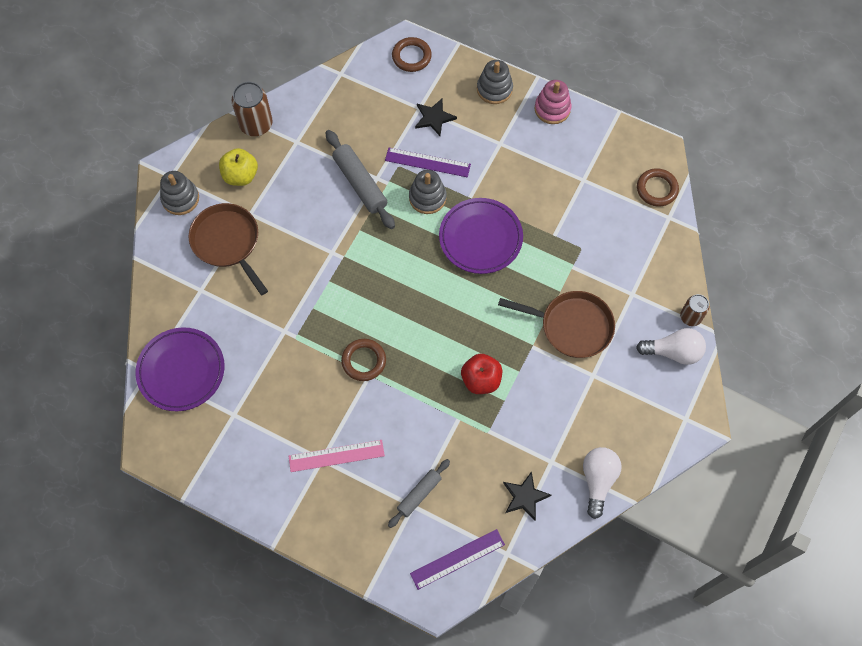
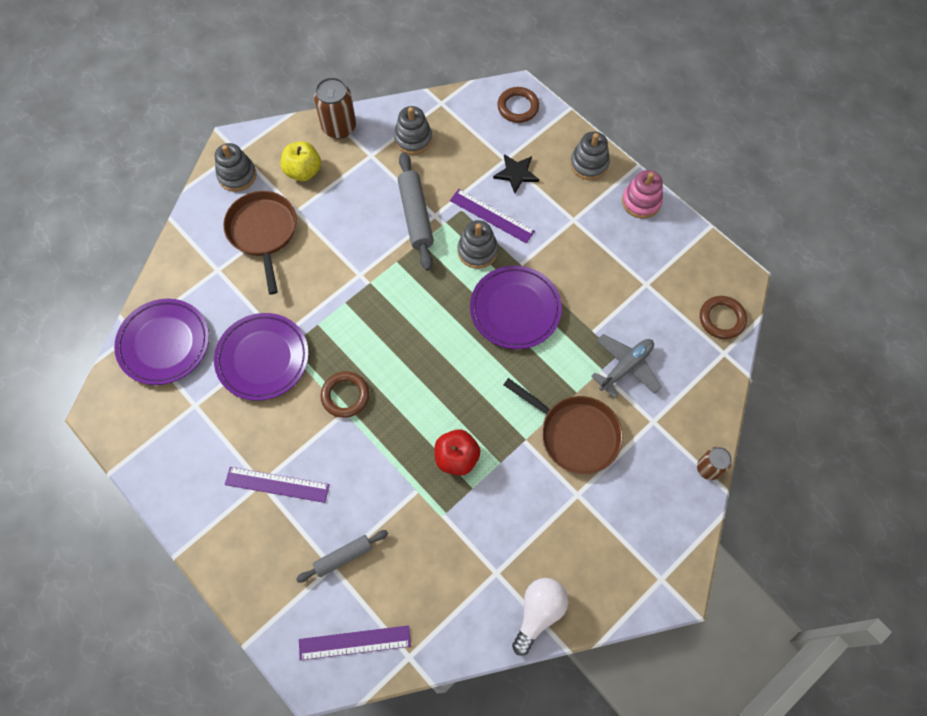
camera: 20 degrees right, 0 degrees up
pink ruler [289,440,385,472] -> purple ruler [225,467,330,503]
black star [503,471,551,521] -> none
white light bulb [636,328,706,365] -> none
none -> purple plate [214,313,309,401]
none -> grey stacking toy [394,106,432,155]
none -> grey plane [591,334,661,398]

